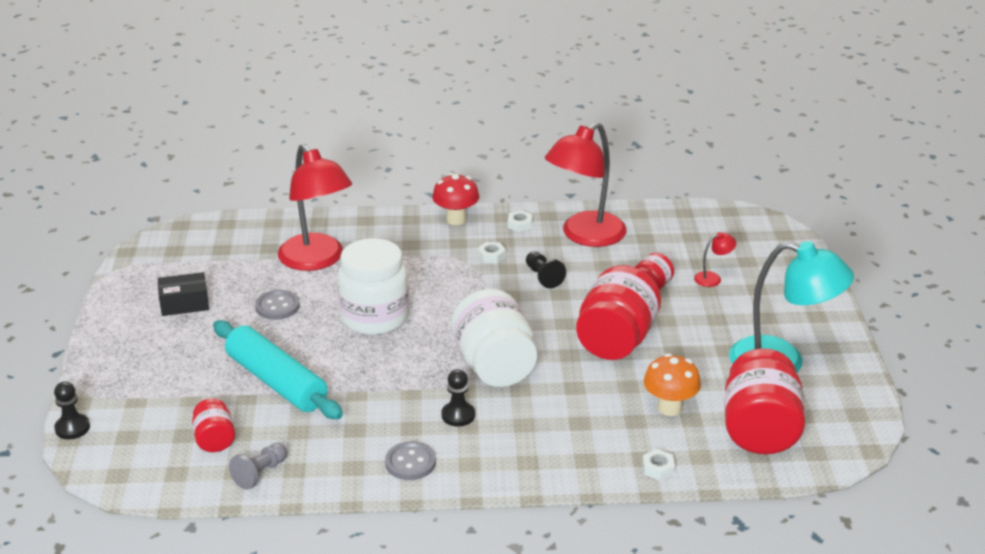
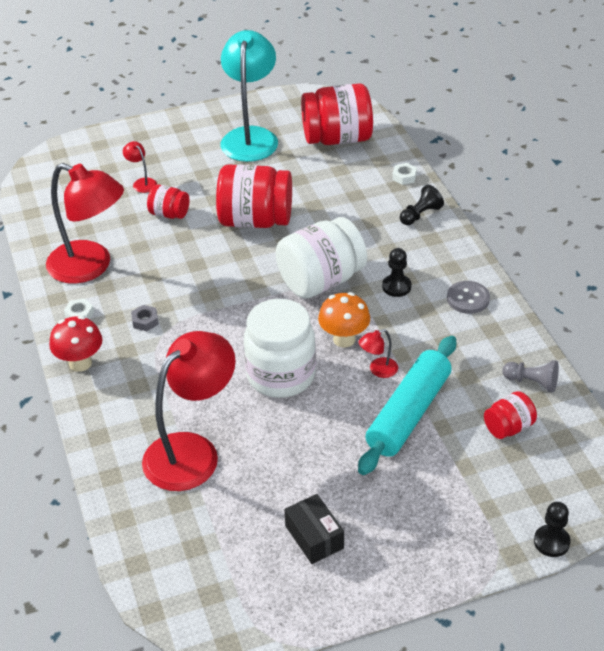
camera: 105 degrees left, 10 degrees up
grey button [255,290,300,320] -> none
white nut [478,242,506,264] -> grey nut [131,305,159,331]
black pawn [526,251,566,288] -> black pawn moved to [400,185,444,225]
orange mushroom [644,354,701,416] -> orange mushroom moved to [318,292,370,348]
none -> red lamp [359,329,398,378]

